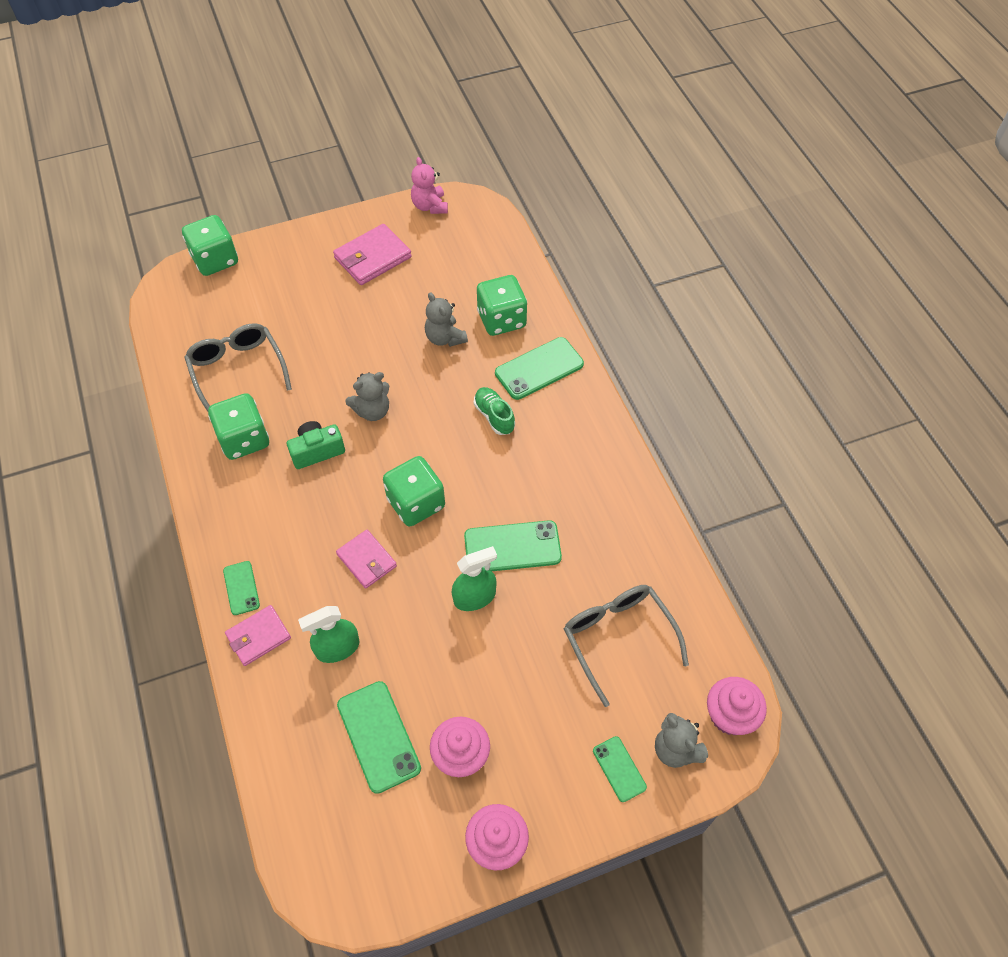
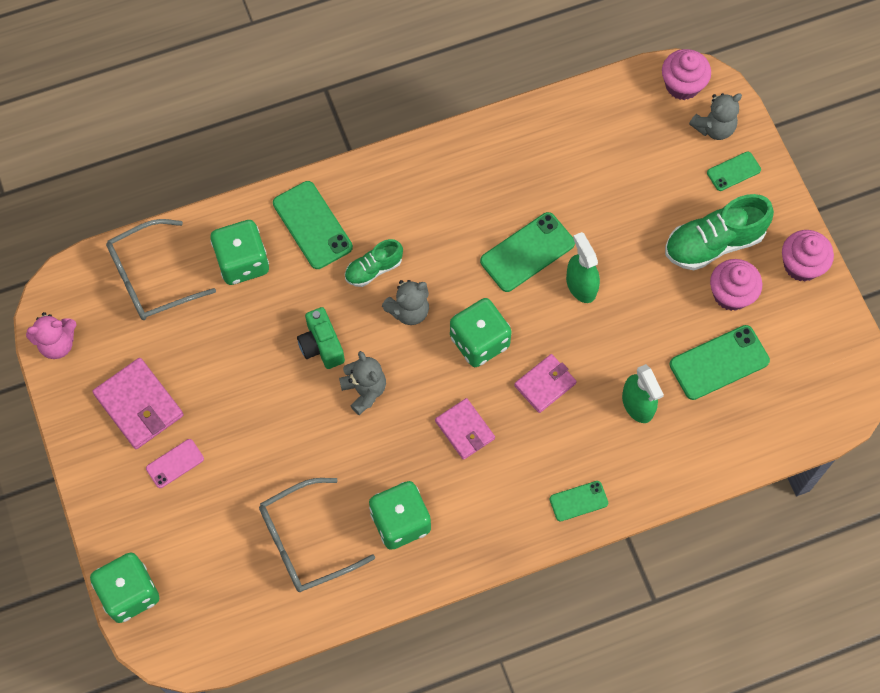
camera: 90 degrees left, 10 degrees up
pink wallet [225,605,291,666] -> pink wallet moved to [435,398,495,460]
green camera [287,421,345,469] -> green camera moved to [297,307,345,369]
grey teddy bear [425,292,468,347] -> grey teddy bear moved to [382,280,429,325]
green phone [464,520,562,571] -> green phone turned 60 degrees clockwise [480,212,575,292]
grey glasses [564,585,689,707] -> grey glasses moved to [106,219,216,320]
none -> pink phone [146,439,204,488]
none -> green shoe [665,194,774,270]

